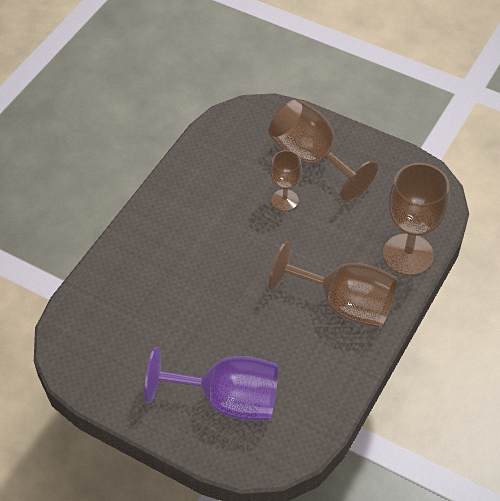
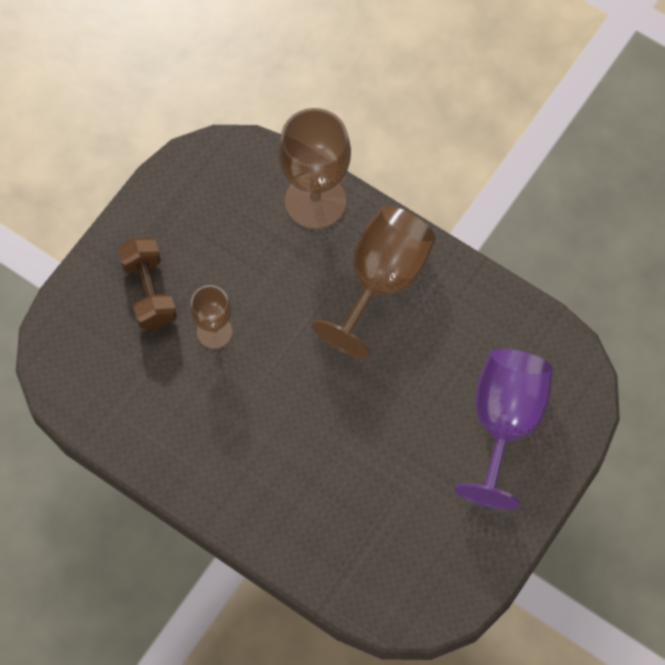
camera: 85 degrees left, 15 degrees up
brown goblet [268,99,378,202] -> brown dumbbell [118,238,177,329]

